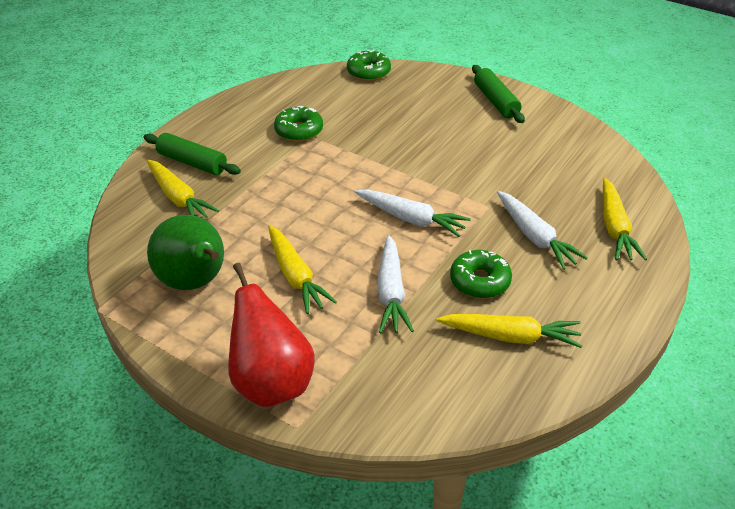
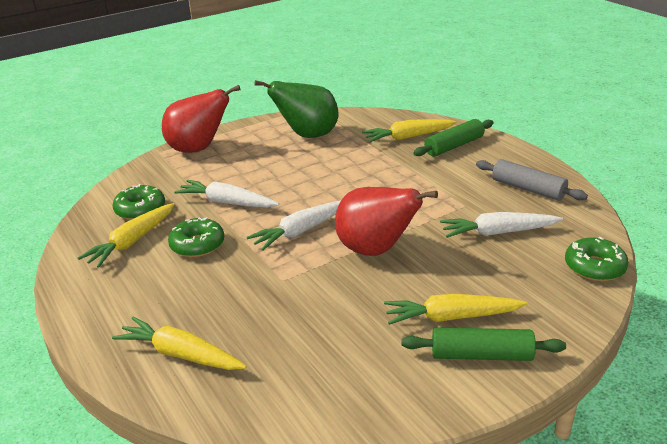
camera: 115 degrees right, 10 degrees down
yellow carrot [268,225,337,314] -> yellow carrot moved to [384,294,528,325]
green donut [274,106,323,142] -> green donut moved to [113,184,165,220]
white carrot [497,191,588,270] -> white carrot moved to [440,212,563,238]
none -> red pear [335,187,438,256]
none -> grey rolling pin [476,159,588,201]

